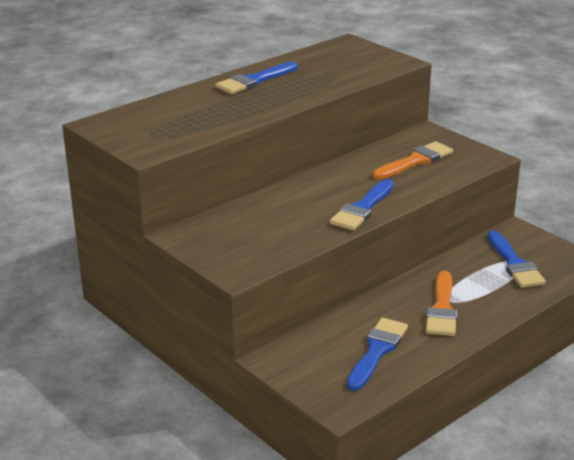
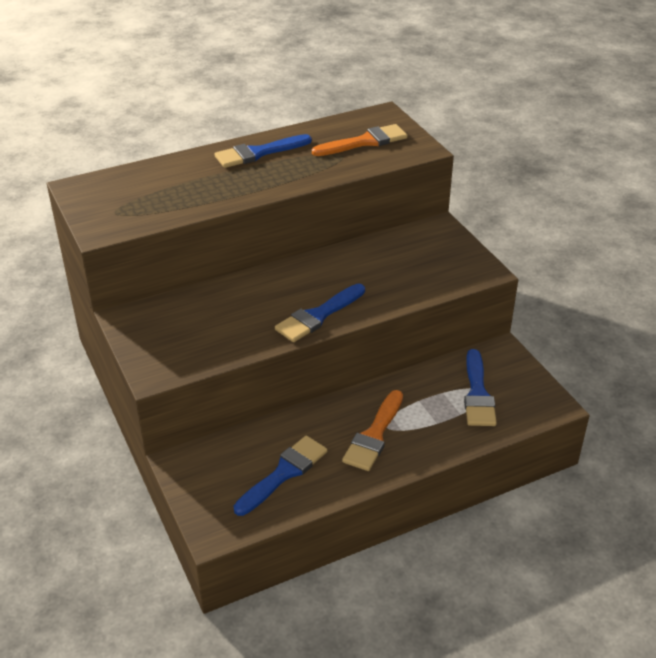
camera: 15 degrees right, 10 degrees up
orange brush [373,141,453,179] -> orange brush moved to [312,124,407,156]

